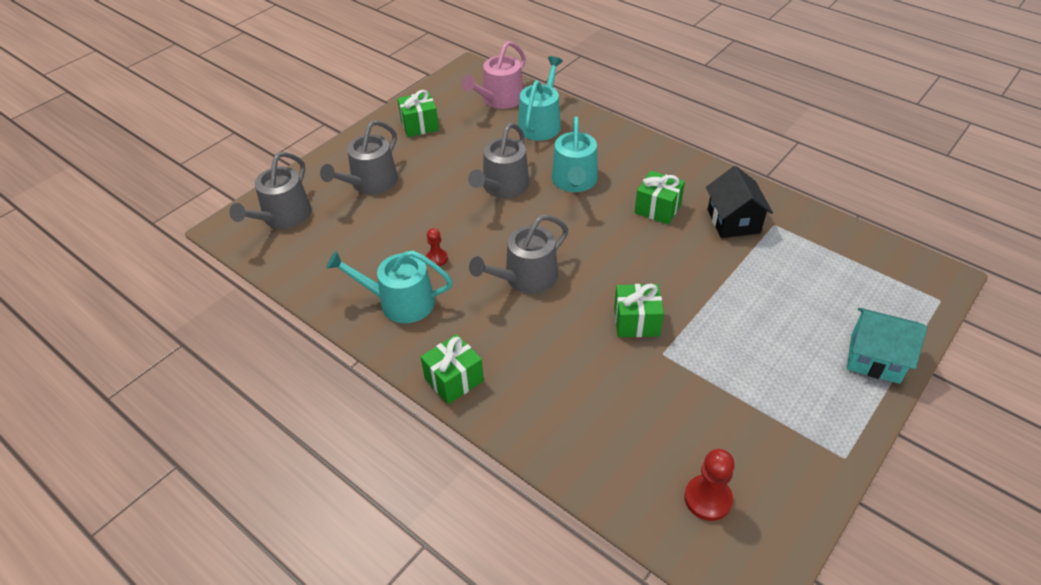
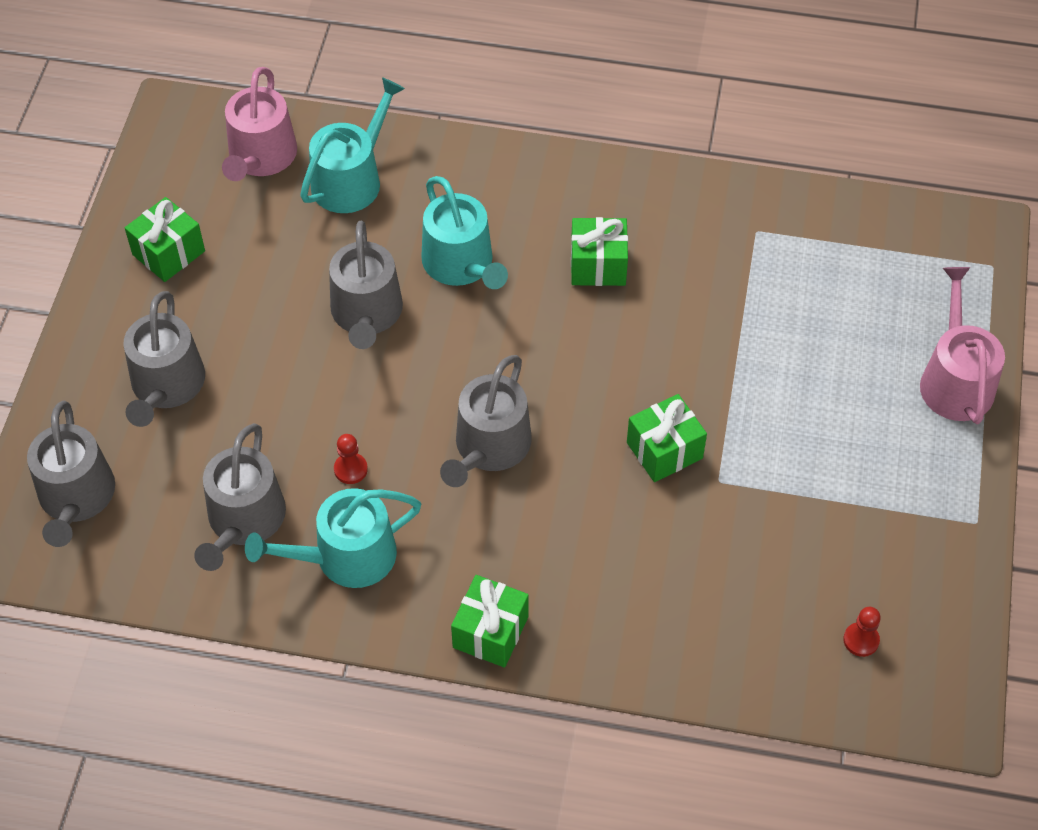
camera: 30 degrees left, 10 degrees up
turquoise watering can [518,56,563,141] -> turquoise watering can turned 45 degrees clockwise [300,77,405,213]
red pawn [684,449,735,521] -> red pawn [843,607,881,657], size x0.62
black house [706,166,773,238] -> none
turquoise house [847,308,927,384] -> pink watering can [920,267,1005,424]
none -> grey watering can [194,423,286,571]

